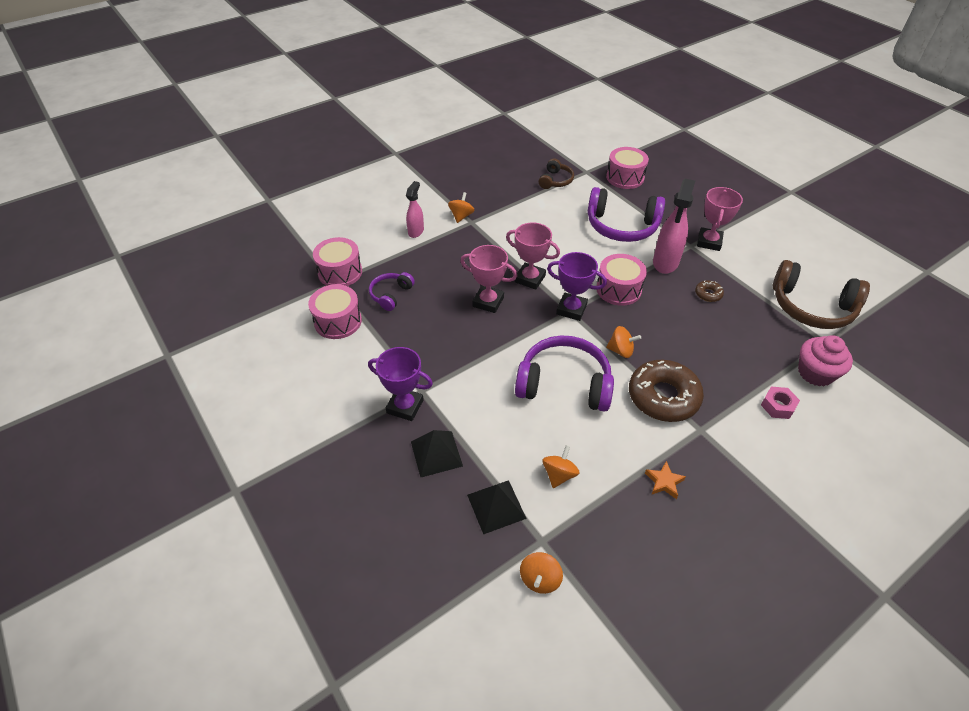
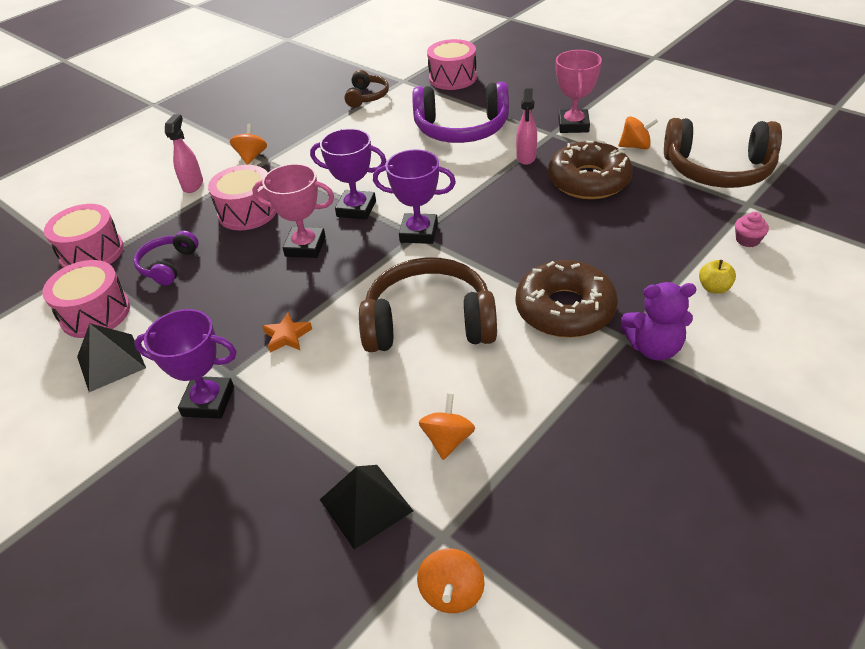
camera: 10 degrees left, 5 degrees down
black pyramid [411,430,463,478] -> black pyramid moved to [77,323,146,392]
pink trophy [506,222,560,290] -> purple trophy [310,128,386,220]
purple headphones [515,335,614,412] -> brown headphones [359,258,497,352]
pink drum [596,254,647,306] -> pink drum moved to [208,165,276,230]
orange spinning top [606,326,641,358] -> orange spinning top moved to [618,116,658,149]
orange star [645,461,686,499] -> orange star moved to [262,313,312,352]
pink spray bottle [653,179,695,274] -> pink spray bottle [516,89,537,165], size x0.59
brown donut [695,280,724,302] -> brown donut [548,140,633,199], size x2.29
pink nut [761,387,800,419] -> yellow apple [699,260,736,294]
pink cupcake [798,335,853,386] -> pink cupcake [735,212,769,247], size x0.50
none -> purple teddy bear [621,282,696,361]

